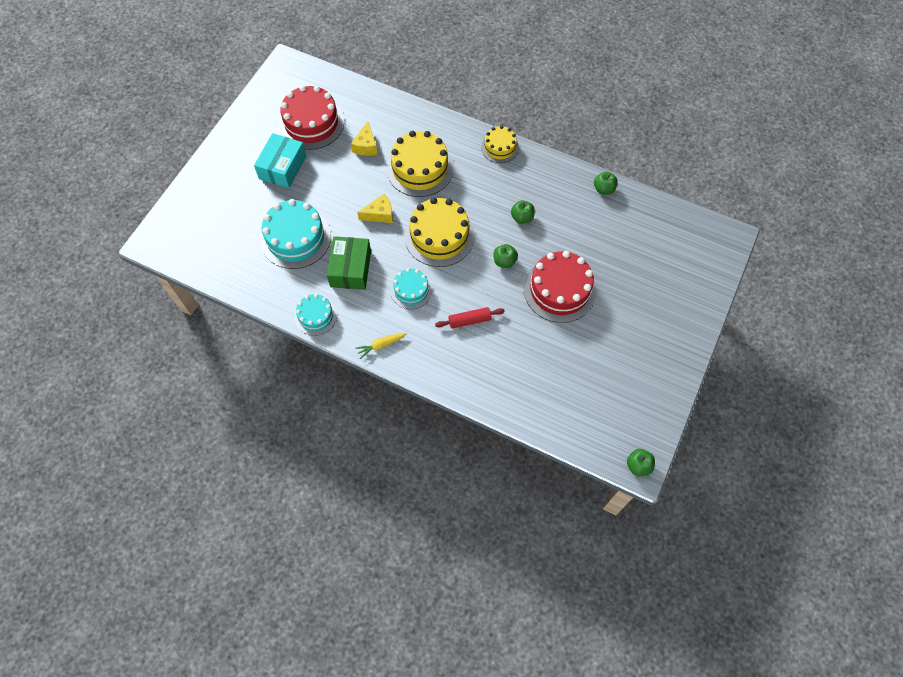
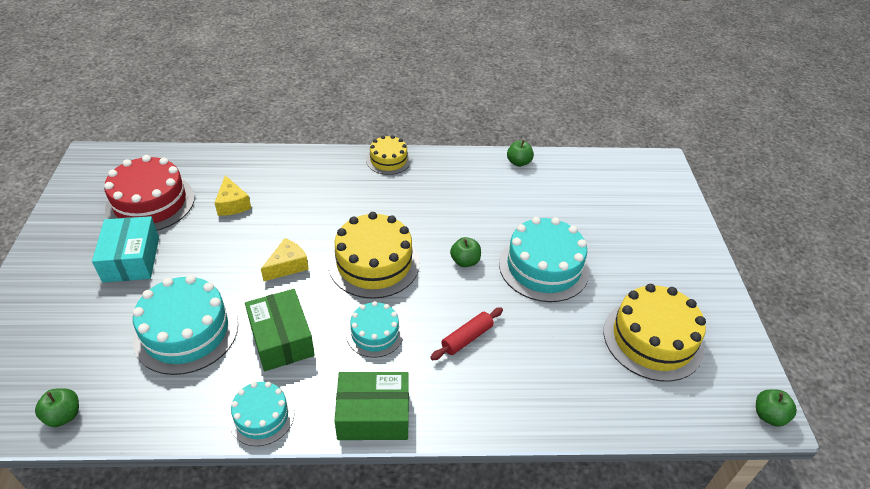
camera: 30 degrees left, 20 degrees down
yellow carrot [355,333,407,359] -> green box [335,372,409,440]
yellow cake [386,131,454,197] -> yellow cake moved to [604,284,706,382]
green apple [511,200,535,224] -> green apple moved to [35,388,79,427]
red cake [524,251,596,323] -> turquoise cake [499,217,590,302]

